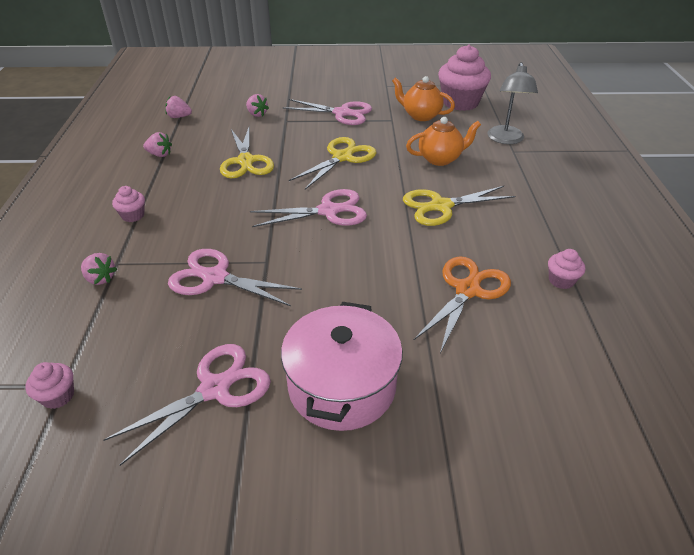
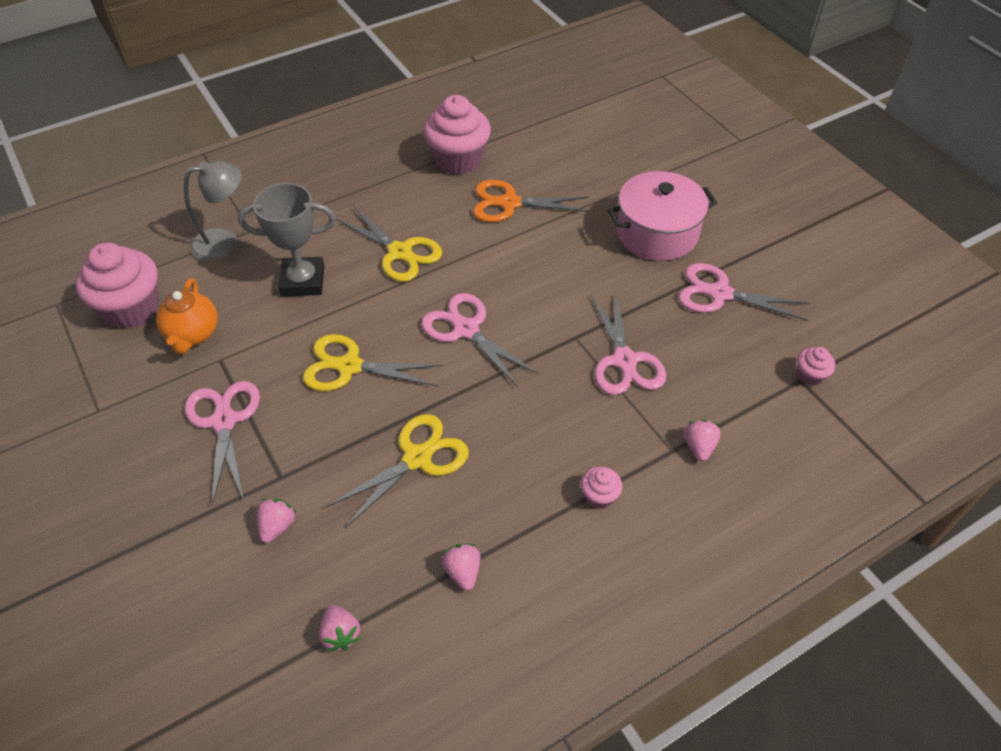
camera: 120 degrees left, 10 degrees up
orange teapot [406,117,481,166] -> grey trophy [238,183,336,297]
pink cupcake [548,249,585,289] -> pink cupcake [424,95,491,175], size x2.19

